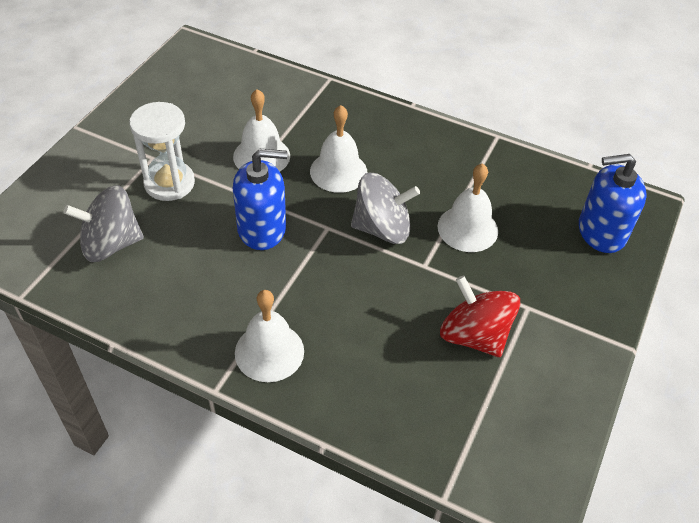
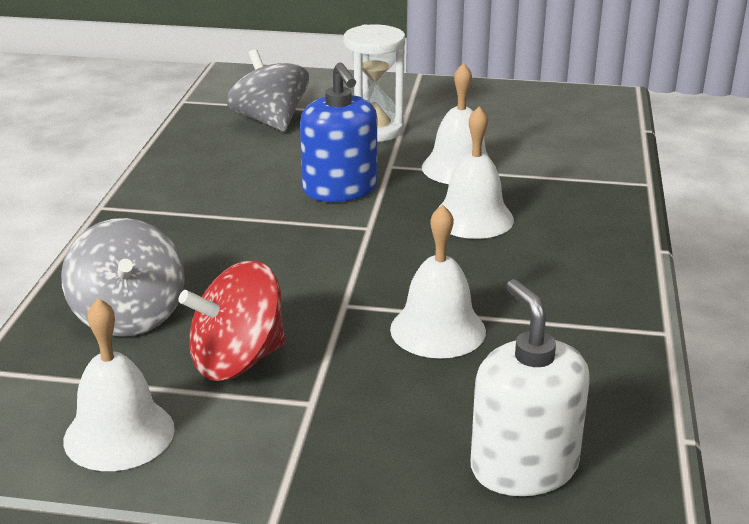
camera: 75 degrees right, 20 degrees down
white bell [235,290,304,382] -> white bell moved to [63,298,175,471]
grey spinning top [351,173,420,244] -> grey spinning top moved to [61,218,185,337]
red spinning top [440,275,520,357] -> red spinning top turned 150 degrees counterclockwise [178,260,285,381]
blue soap dispenser [579,154,647,253] -> white soap dispenser [471,279,590,496]

